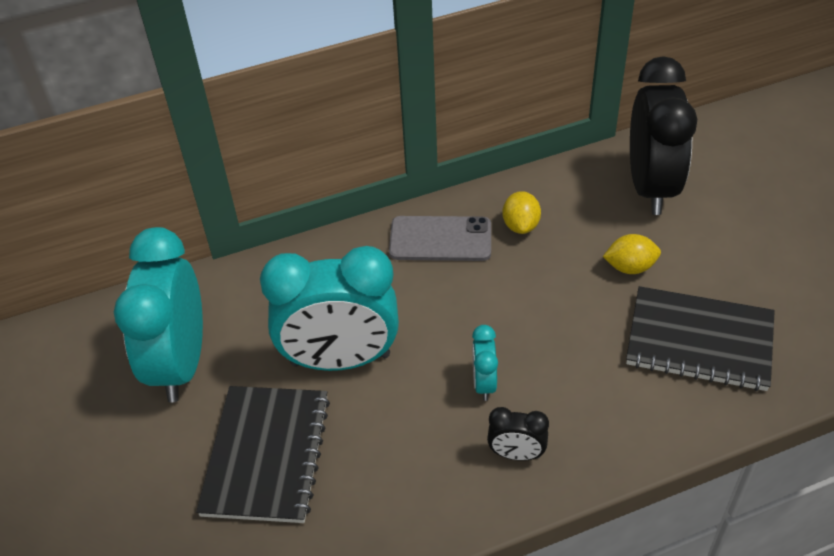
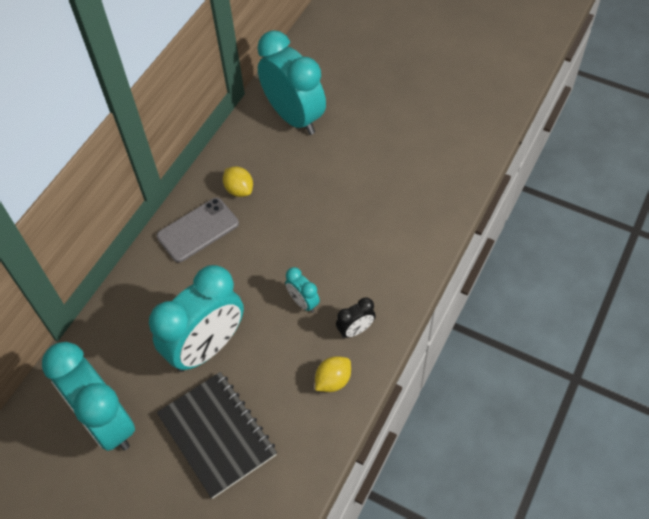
camera: 40 degrees left, 10 degrees up
yellow lemon [603,234,661,274] -> yellow lemon moved to [315,356,351,392]
black notebook [626,286,775,391] -> none
black clock [630,56,697,215] -> turquoise clock [257,30,326,135]

